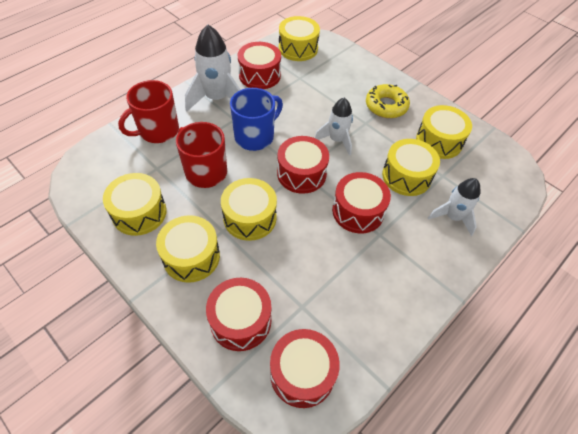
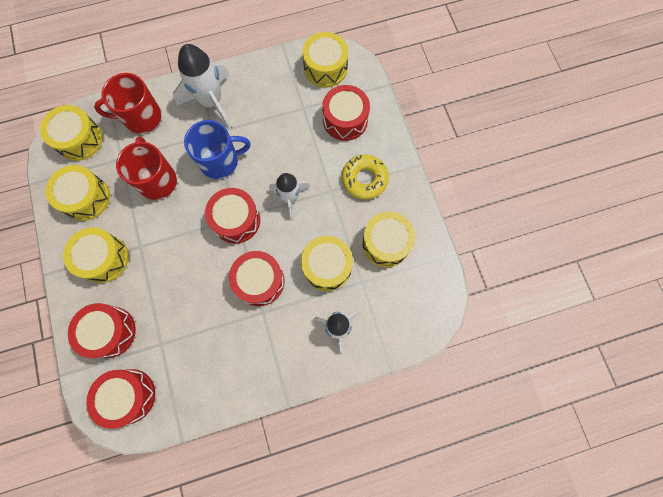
camera: 30 degrees right, 20 degrees up
yellow drum [221,178,277,241] -> yellow drum moved to [40,105,103,161]
red drum [238,42,281,89] -> red drum moved to [322,85,370,141]

